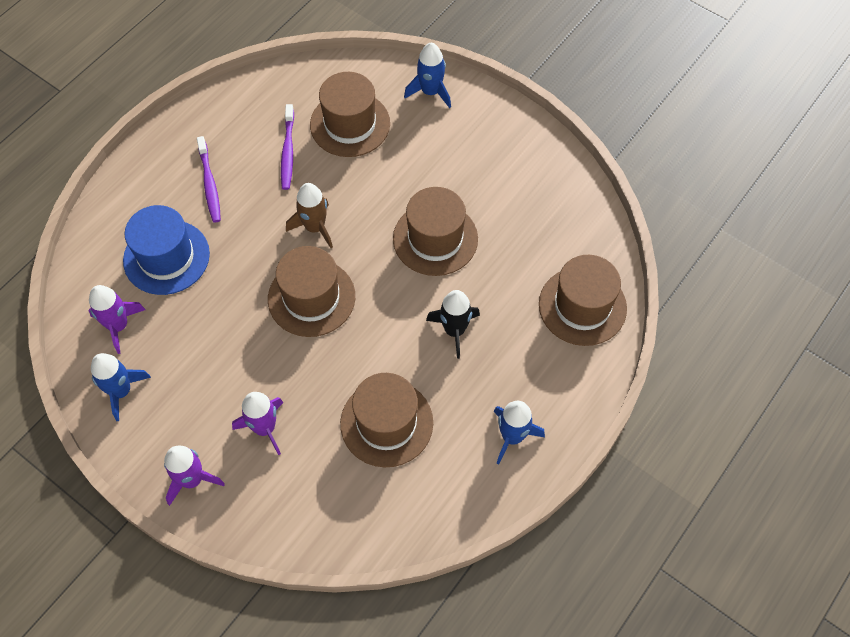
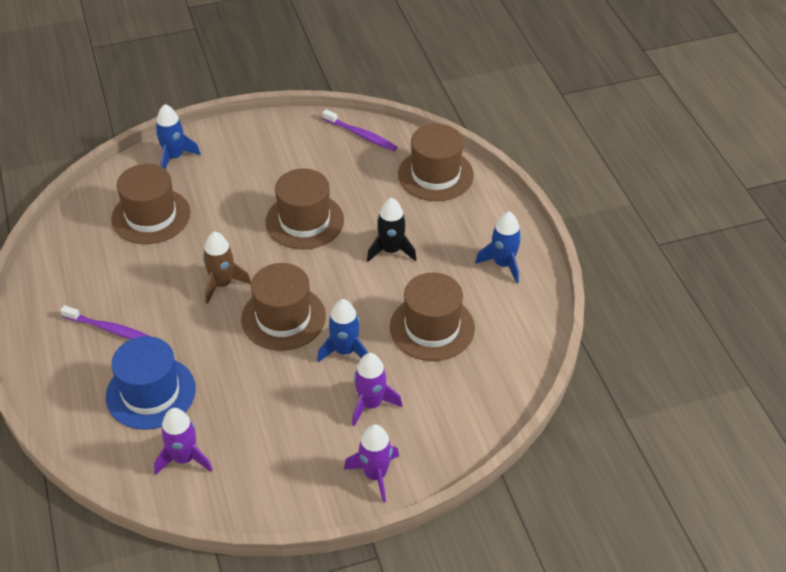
camera: 55 degrees left, 15 degrees down
blue rocket [91,353,151,421] -> blue rocket moved to [317,299,368,362]
purple toothbrush [281,104,294,190] -> purple toothbrush moved to [322,109,397,151]

